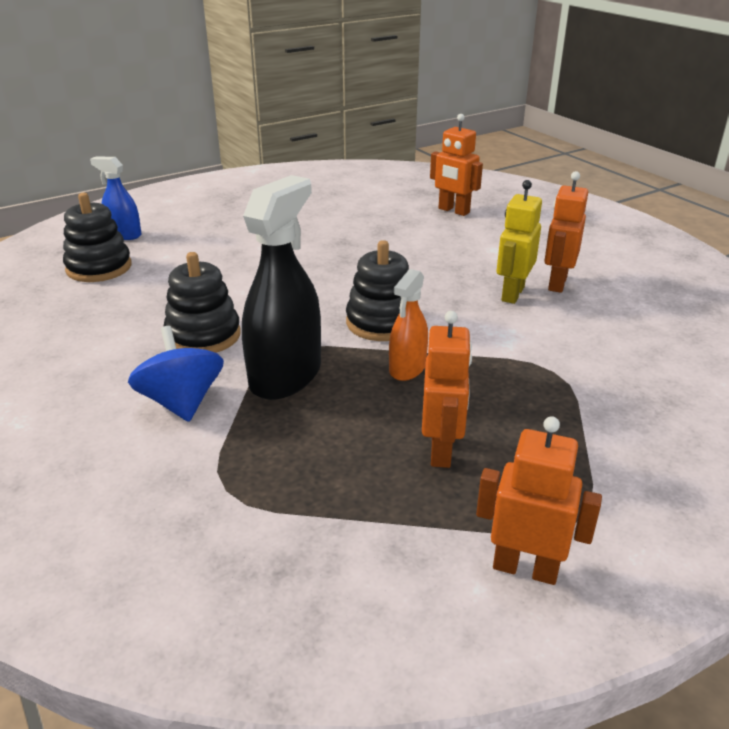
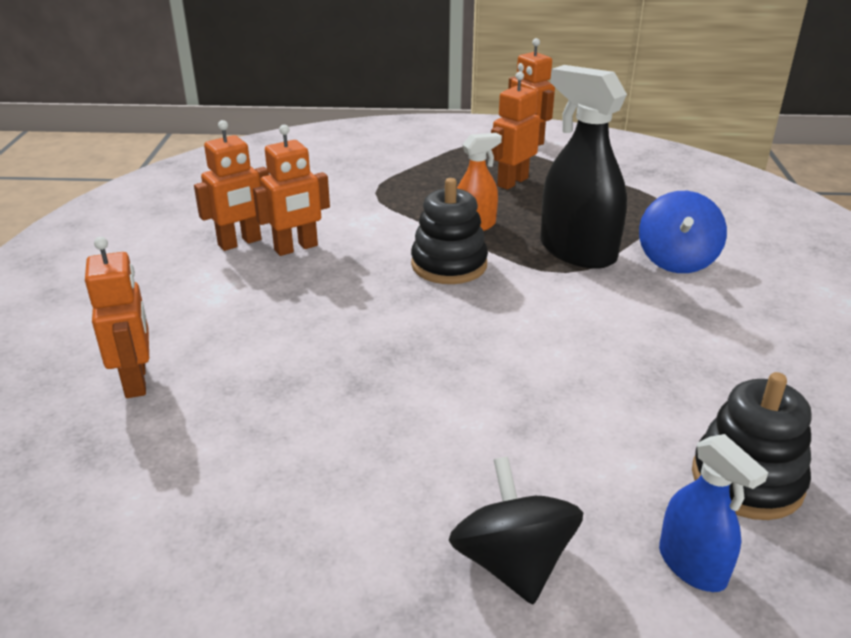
camera: 145 degrees left, 0 degrees up
black stacking toy [163,252,241,353] -> none
black spray bottle [242,175,321,400] -> black spray bottle turned 75 degrees clockwise [540,65,627,269]
yellow robot [497,180,542,304] -> orange robot [253,125,330,256]
none -> black spinning top [449,457,583,604]

